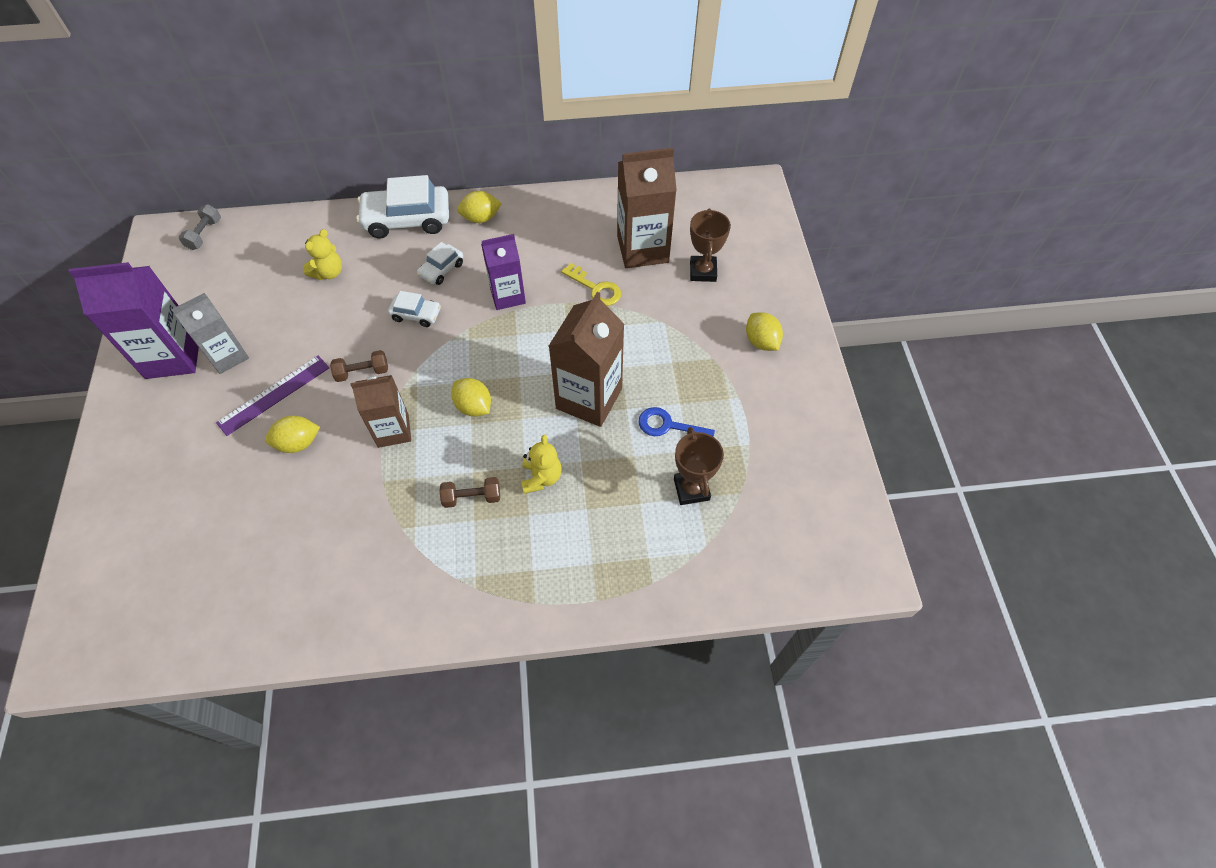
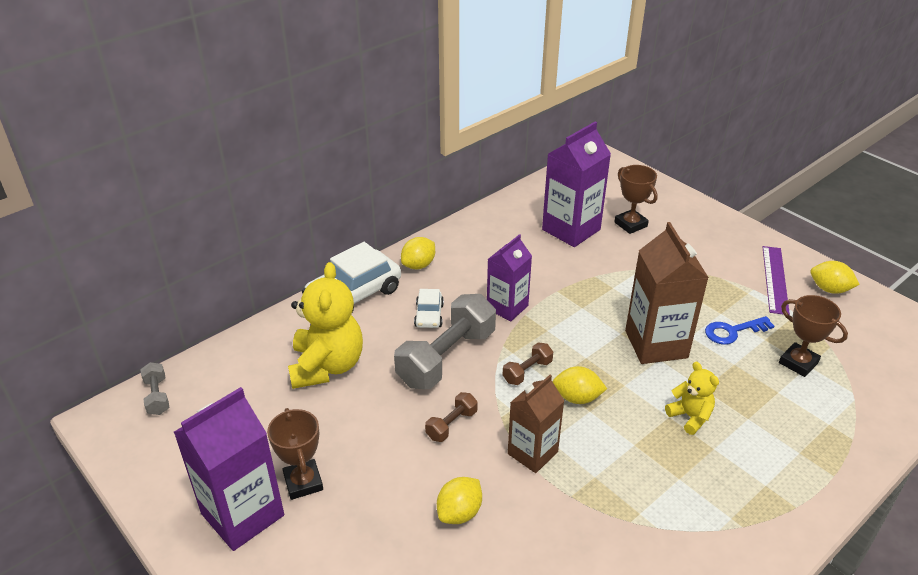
camera: 35 degrees left, 20 degrees down
grey carton [171,293,249,374] -> brown trophy [267,408,323,500]
purple ruler [216,356,329,436] -> purple ruler moved to [763,246,790,315]
yellow teddy bear [303,229,342,280] -> yellow teddy bear [288,262,363,389], size x1.91
white car [388,291,441,327] -> grey dumbbell [394,294,496,389]
brown dumbbell [439,477,500,508] -> brown dumbbell moved to [503,342,553,385]
yellow key [561,263,621,306] -> none
brown carton [617,148,677,268] -> purple carton [542,122,611,247]
yellow lemon [746,312,783,351] -> yellow lemon moved to [811,261,860,294]

